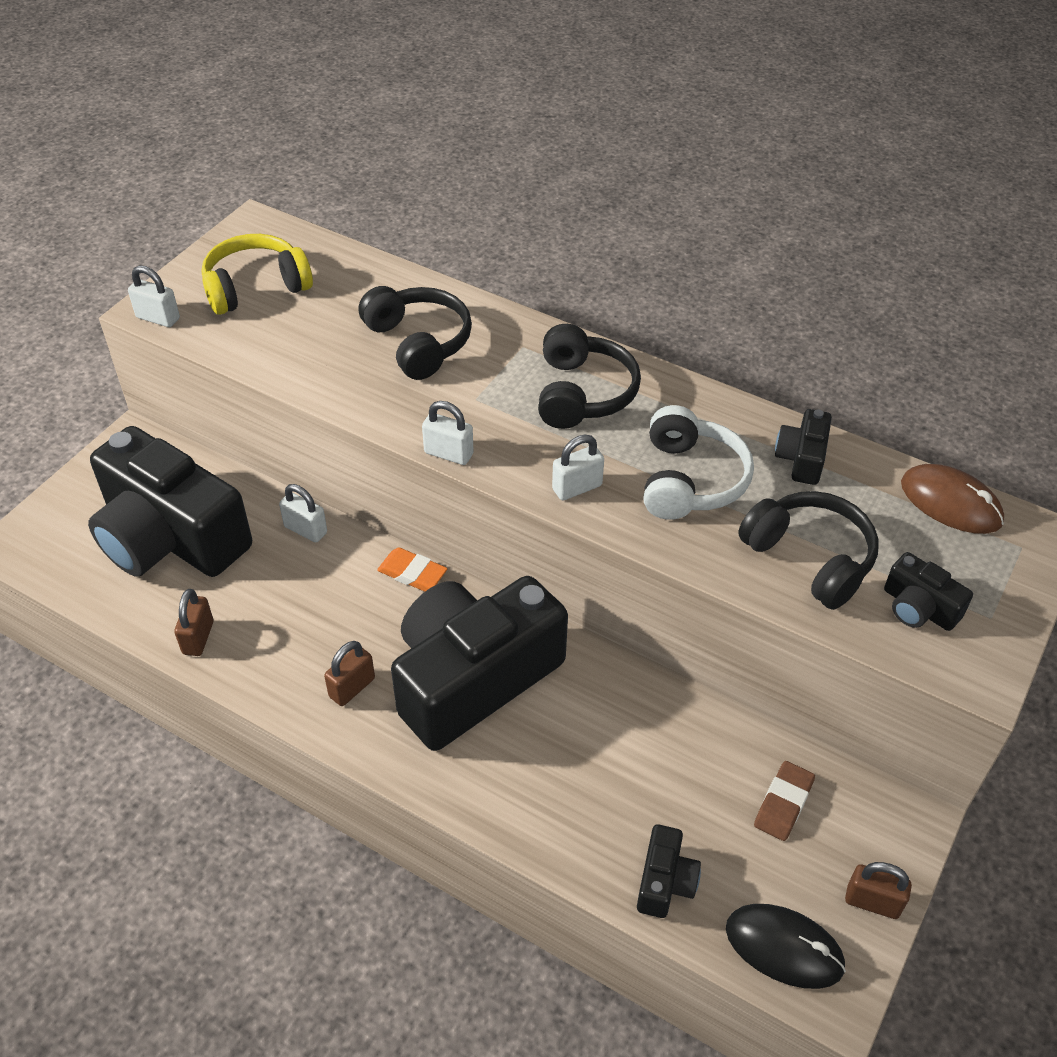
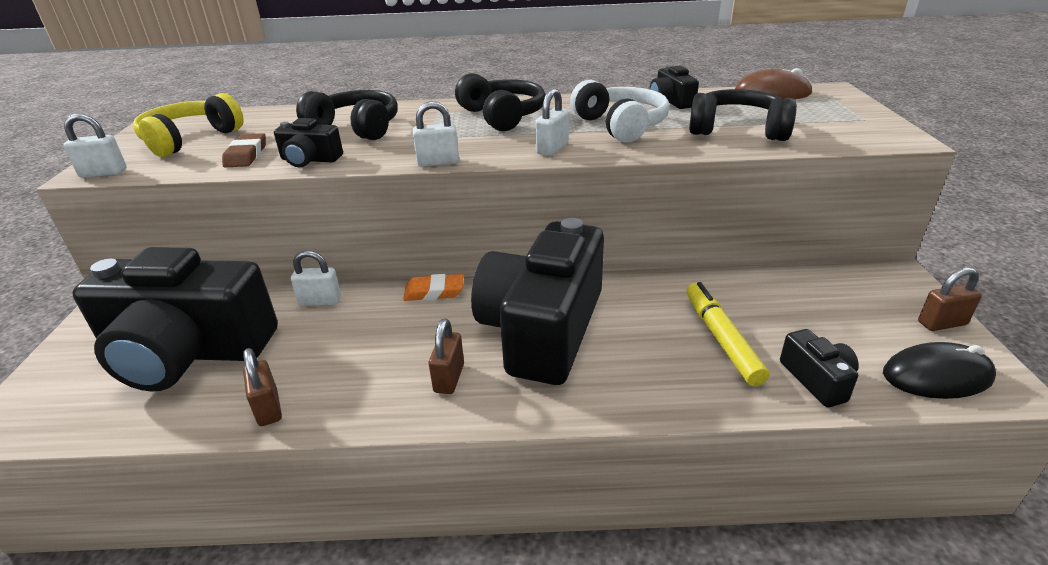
camera: 30 degrees left, 15 degrees down
brown eraser [754,761,815,841] -> brown eraser moved to [222,133,266,167]
black camera [884,552,973,631] -> black camera moved to [274,118,343,167]
none -> yellow marker [686,282,769,386]

